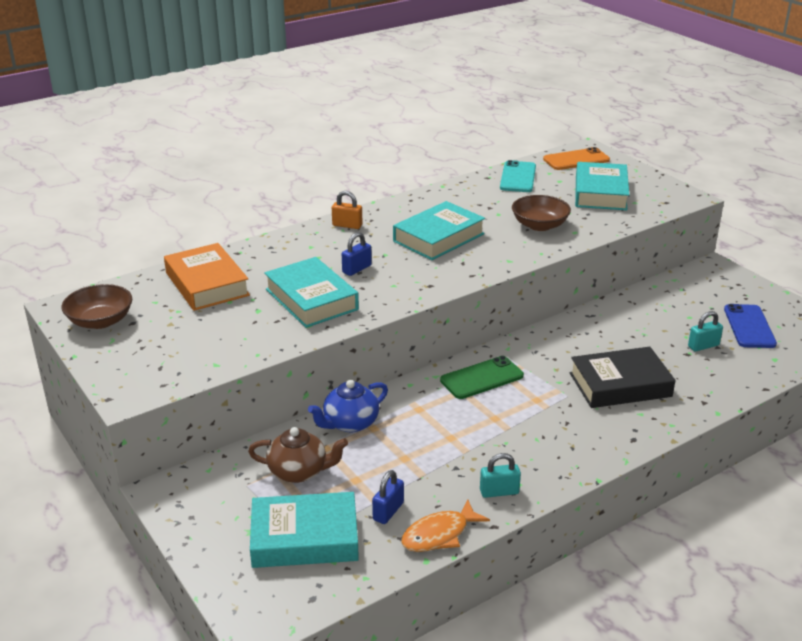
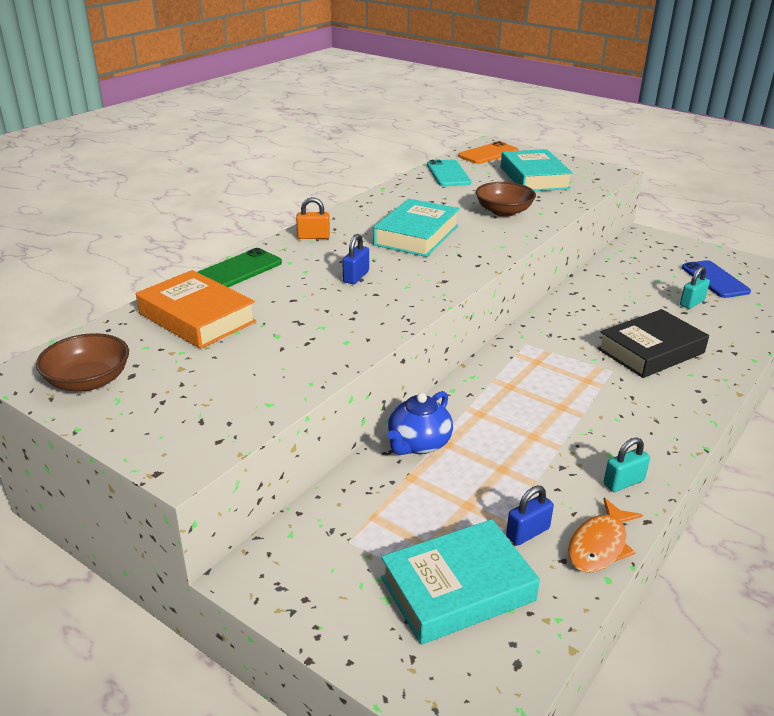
camera: 20 degrees left, 0 degrees up
brown teapot [248,427,348,483] -> none
turquoise book [264,257,359,328] -> none
blue padlock [372,470,404,524] -> blue padlock turned 45 degrees clockwise [506,486,554,546]
green phone [440,356,524,399] -> green phone moved to [198,248,282,287]

